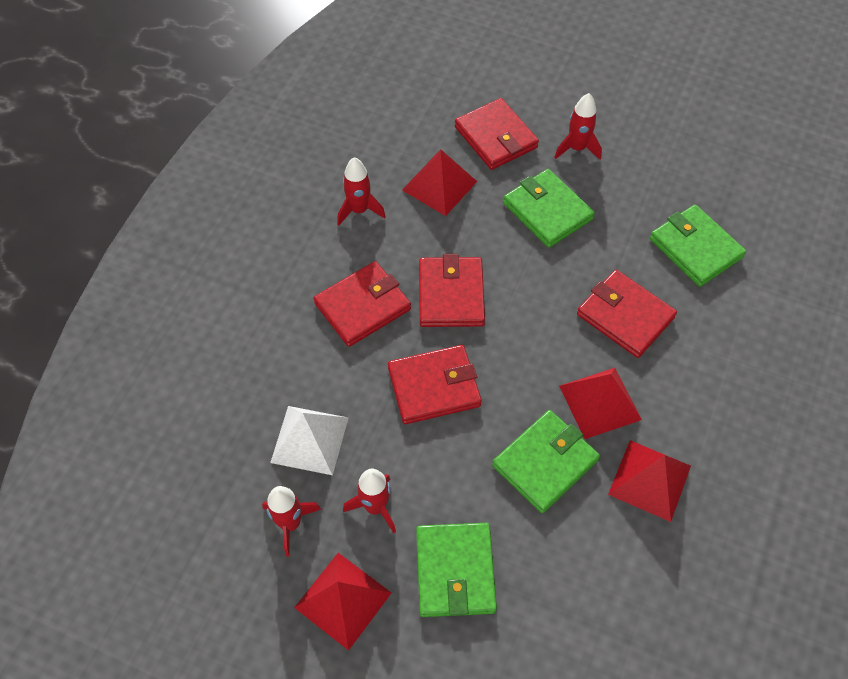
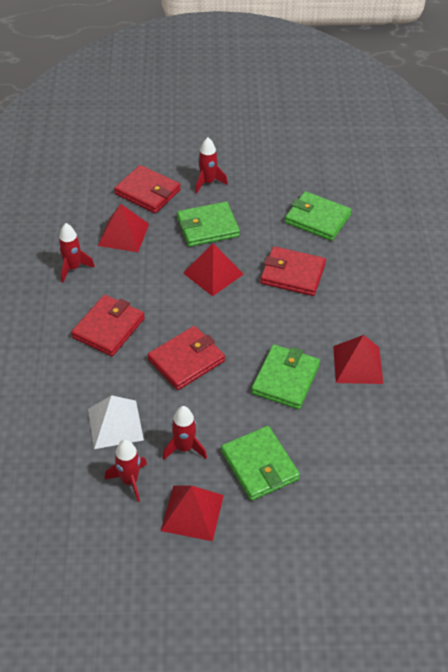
camera: 25 degrees left, 10 degrees down
red wallet [419,254,485,327] -> none
green wallet [503,169,595,248] -> green wallet turned 45 degrees counterclockwise [177,202,240,247]
red pyramid [559,368,642,439] -> red pyramid moved to [183,243,244,296]

